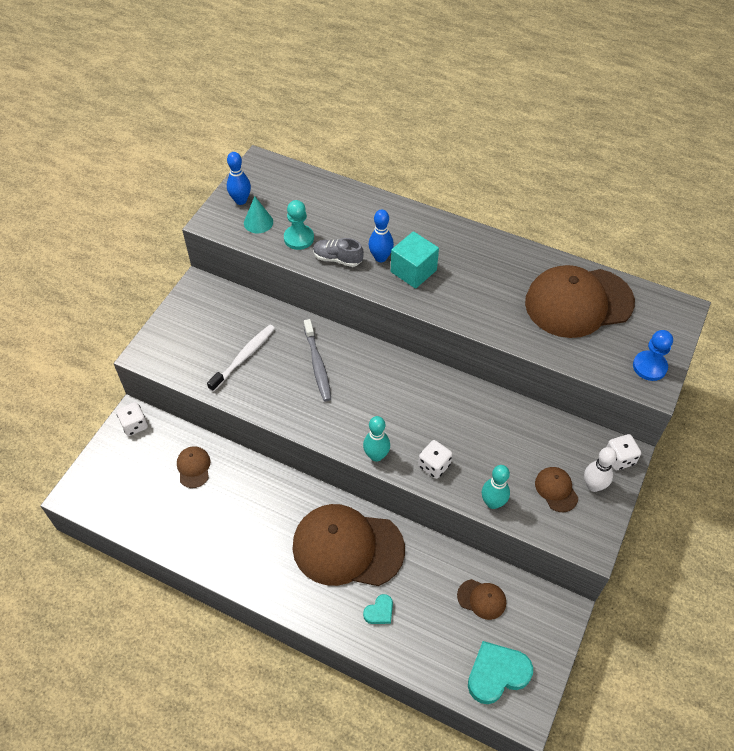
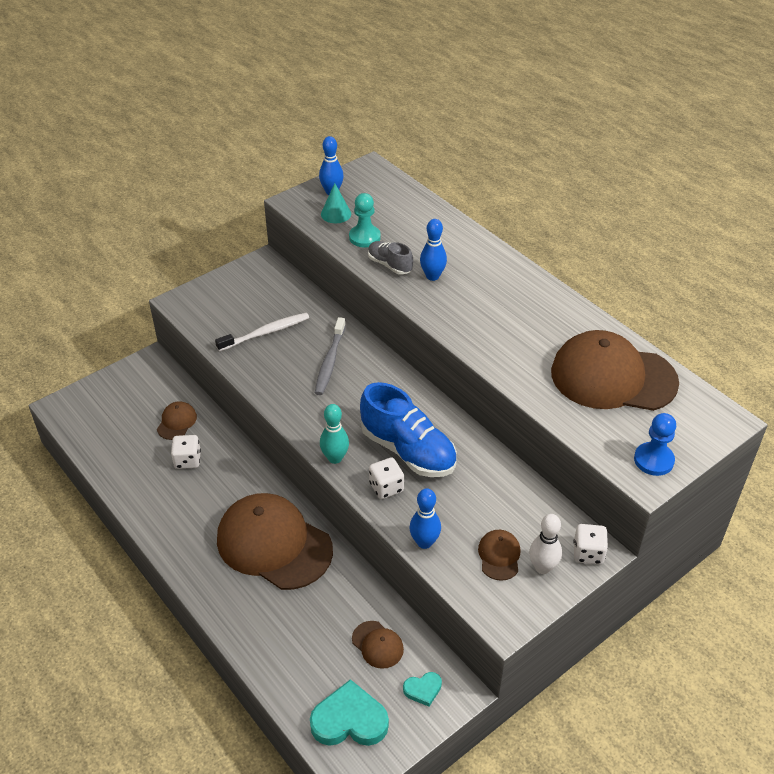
camera: 25 degrees right, 10 degrees down
white dice [116,402,148,436] -> white dice moved to [171,435,201,469]
turquoise heart [363,594,393,624] -> turquoise heart moved to [403,672,442,707]
turquoise cube [391,231,439,289] -> none
turquoise bowling pin [482,465,510,509] -> blue bowling pin [409,488,441,549]
none -> blue shoe [360,382,457,477]

